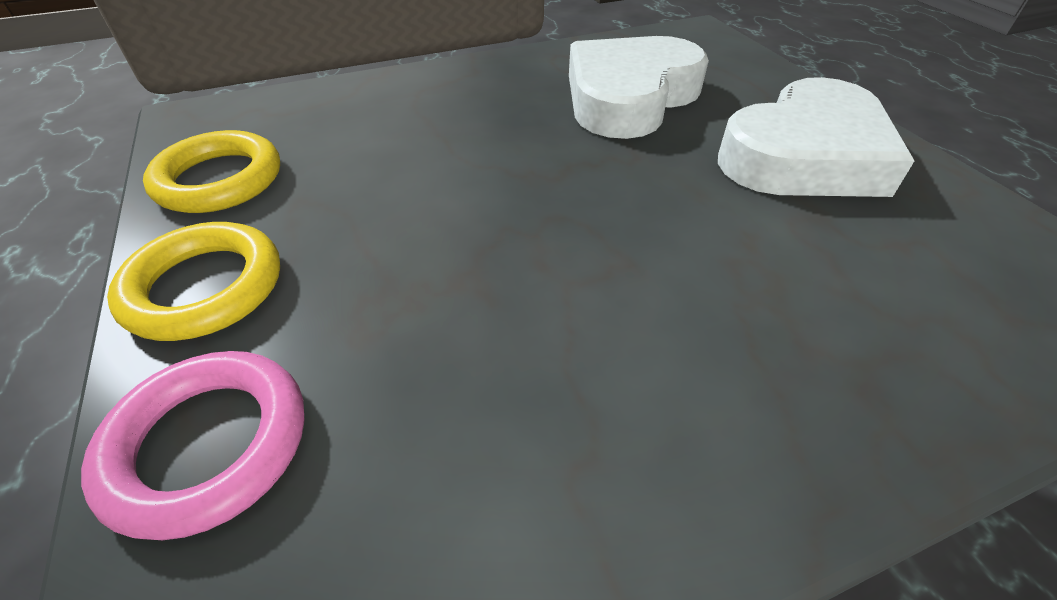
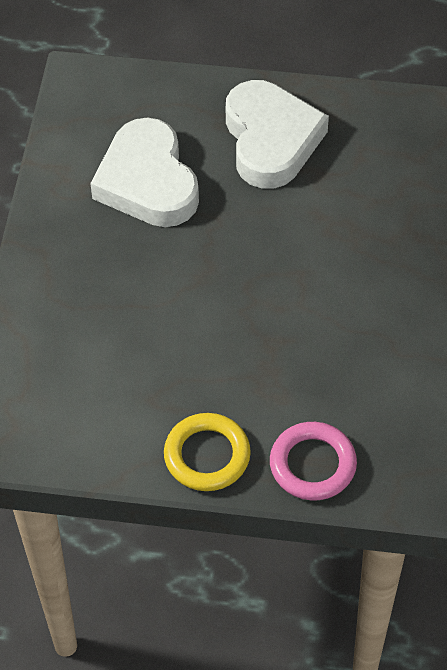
camera: 60 degrees left, 10 degrees up
yellow ring [143,130,280,213] -> none

